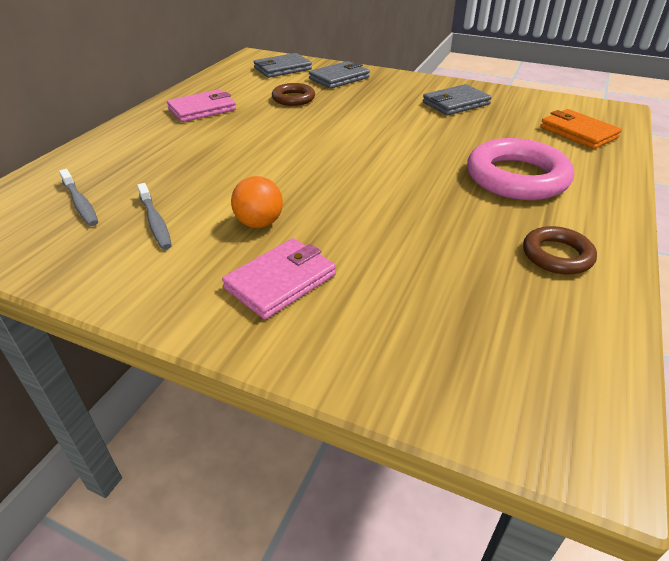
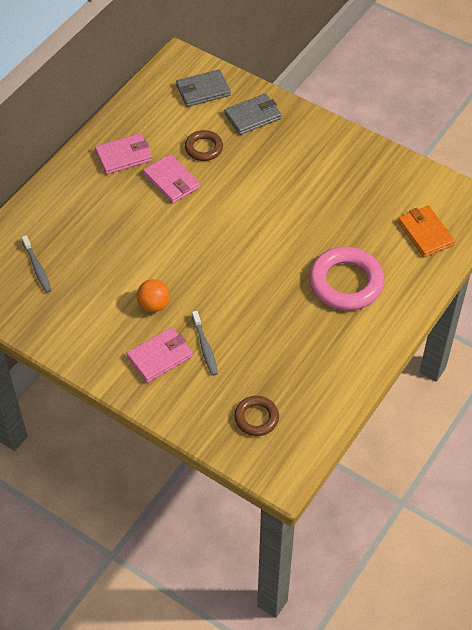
camera: 10 degrees right, 15 degrees up
grey toothbrush [137,183,172,249] -> grey toothbrush moved to [192,311,218,376]
grey wallet [423,84,492,115] -> none
brown ring [523,226,597,275] -> brown ring moved to [234,396,279,436]
none -> pink wallet [143,154,200,204]

